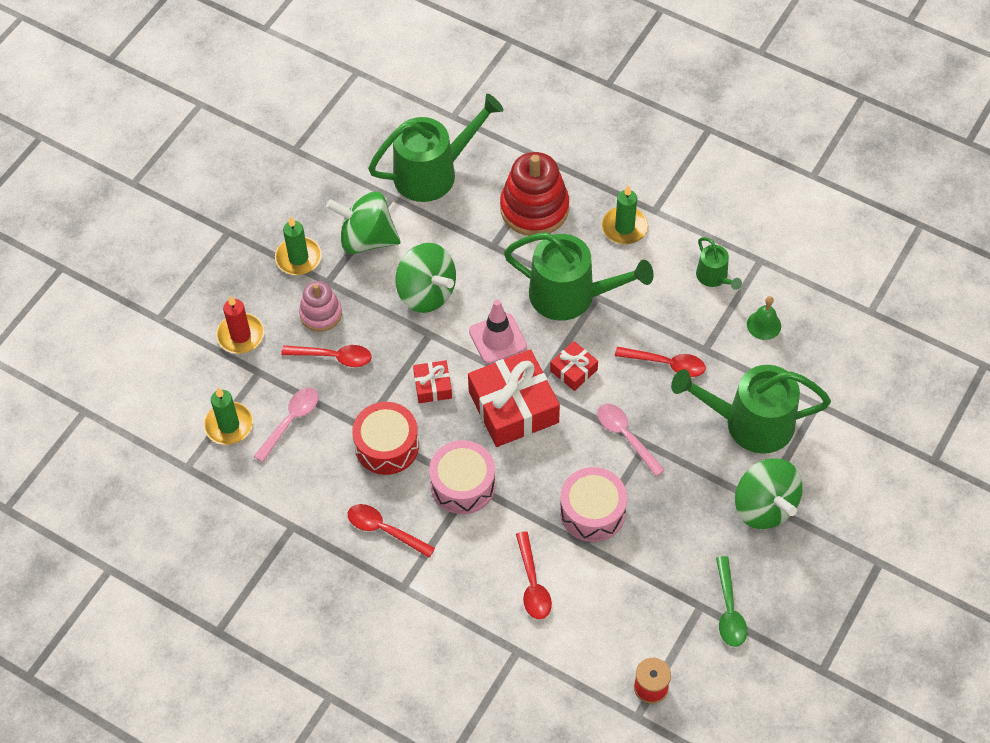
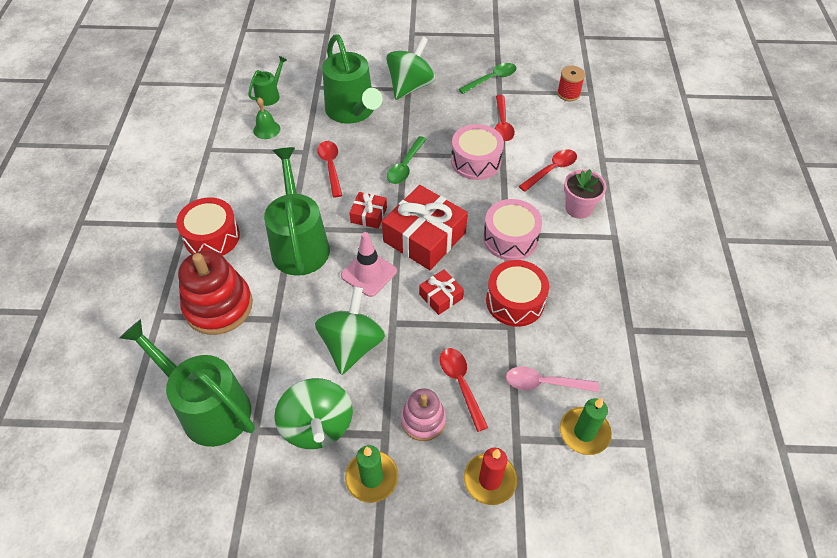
camera: 120 degrees left, 5 degrees down
red spoon [348,504,435,558] -> red spoon moved to [495,95,515,141]
pink spoon [597,404,665,476] -> green spoon [387,136,427,184]
green candle [602,185,648,244] -> red drum [176,197,240,256]
green watering can [696,237,742,290] -> green watering can moved to [248,56,287,106]
none -> pink flower pot [564,169,607,219]

